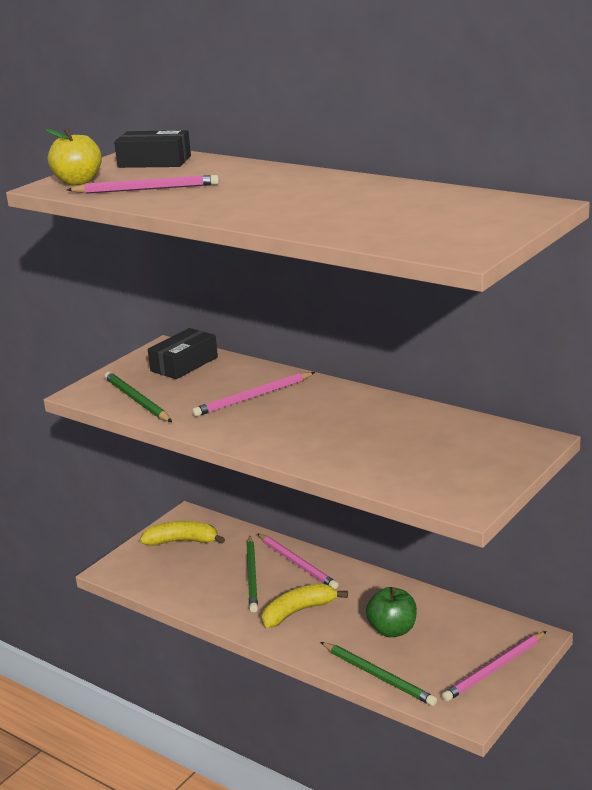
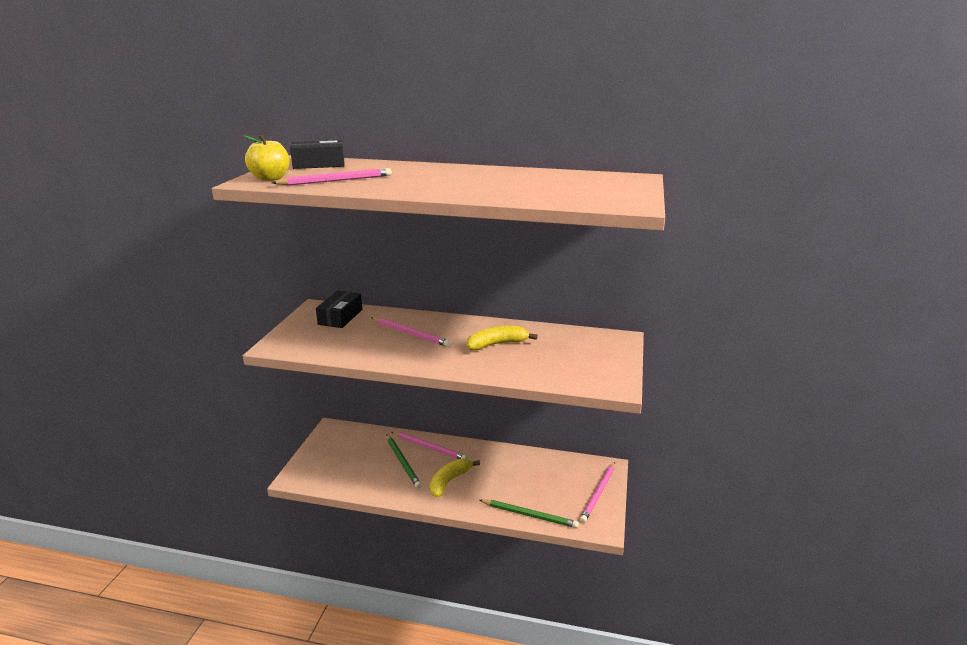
camera: 25 degrees left, 0 degrees up
green pencil [104,372,172,422] -> none
yellow banana [140,521,225,546] -> yellow banana moved to [466,326,538,350]
pink pencil [192,372,315,417] -> pink pencil turned 90 degrees counterclockwise [371,317,451,347]
green apple [366,587,417,637] -> none

